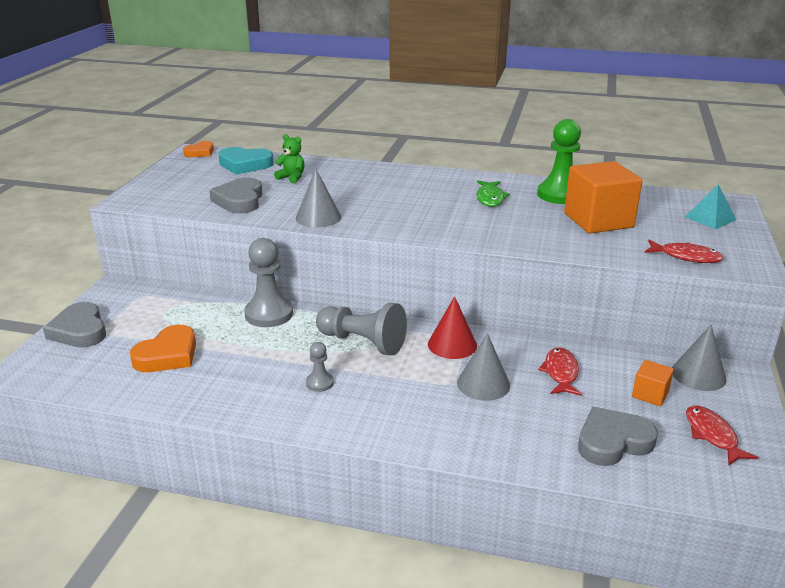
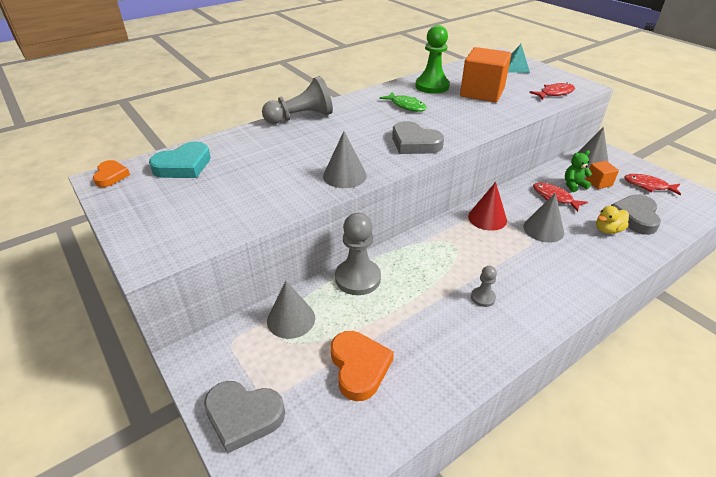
camera: 50 degrees left, 10 degrees up
grey heart [209,177,263,214] -> grey heart moved to [392,121,444,154]
green teddy bear [274,134,305,183] -> green teddy bear moved to [565,150,592,192]
grey pawn [316,303,407,356] -> grey pawn moved to [262,76,333,124]
none -> grey cone [267,281,315,339]
none -> yellow duck [596,206,629,234]

